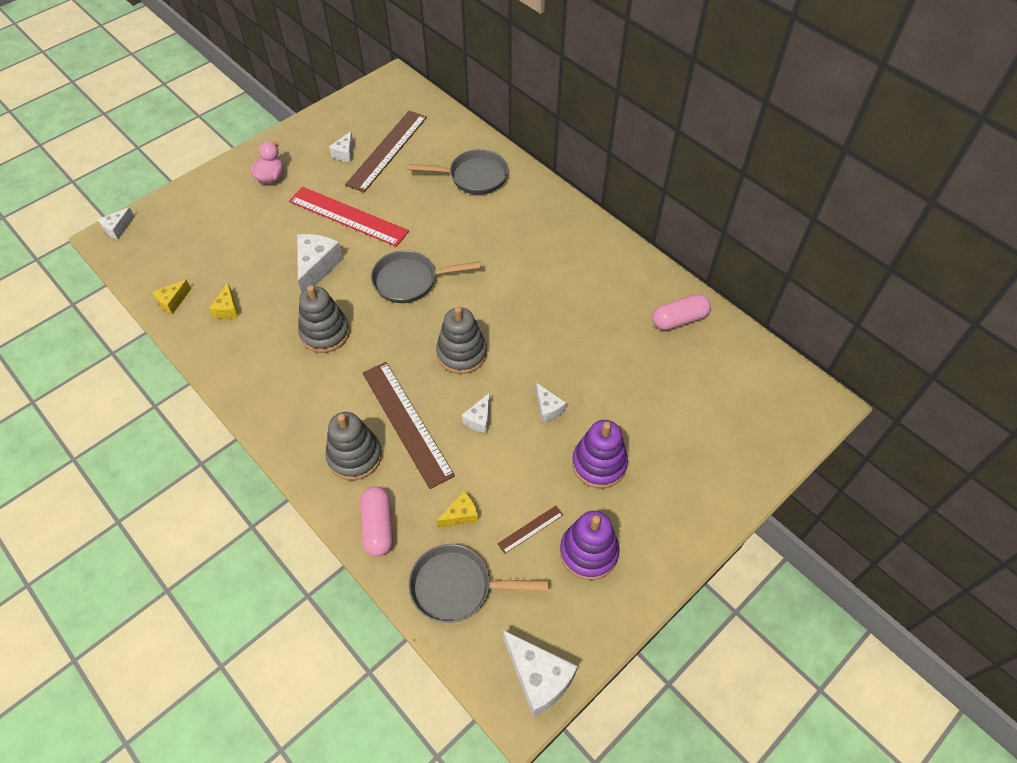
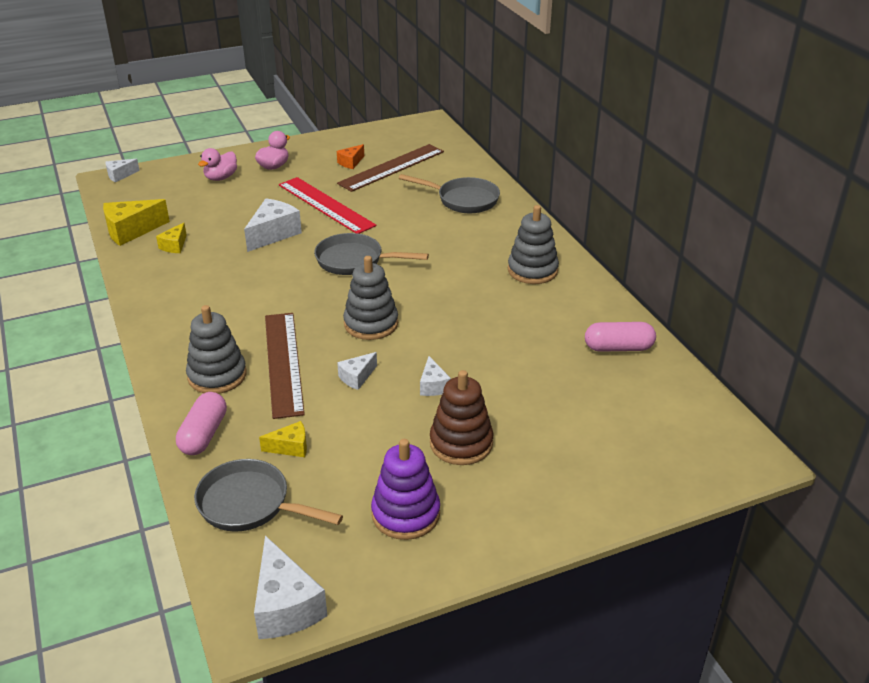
camera: 20 degrees right, 20 degrees down
yellow cheese [153,279,191,314] -> yellow cheese [103,199,170,246], size x1.78
grey stacking toy [298,285,350,353] -> grey stacking toy moved to [508,205,559,284]
white cheese [329,131,353,162] -> orange cheese [337,144,364,169]
brown ruler [497,506,563,554] -> none
purple stacking toy [572,420,628,488] -> brown stacking toy [430,370,493,465]
none -> pink duck [198,148,237,181]

